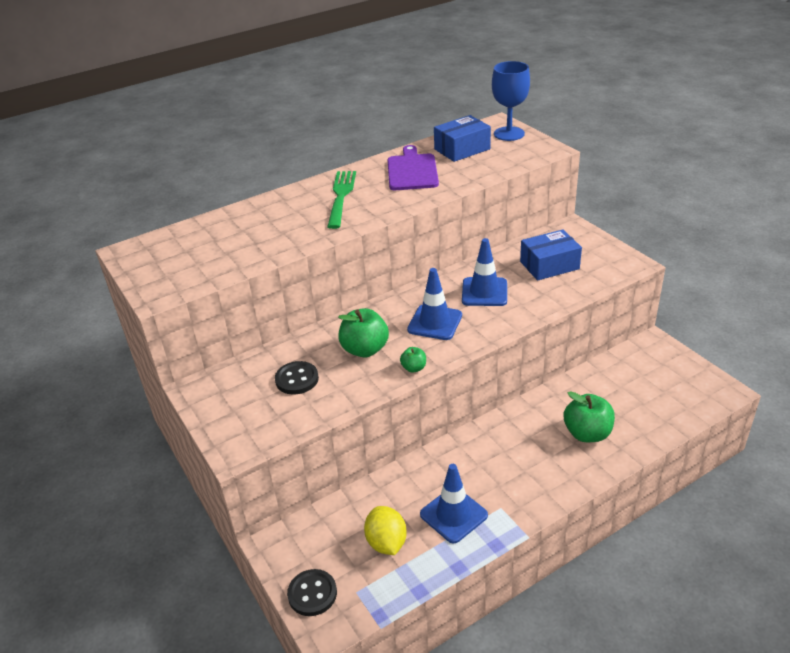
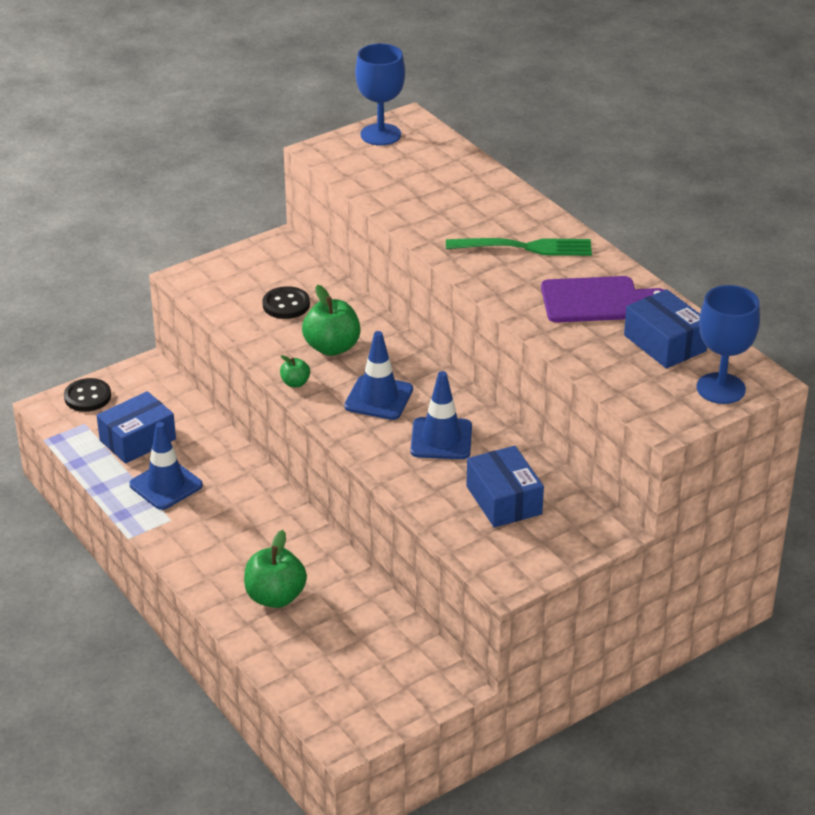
camera: 85 degrees right, 0 degrees up
yellow lemon [364,506,407,555] -> blue box [97,391,176,464]
none -> blue goblet [355,43,405,146]

